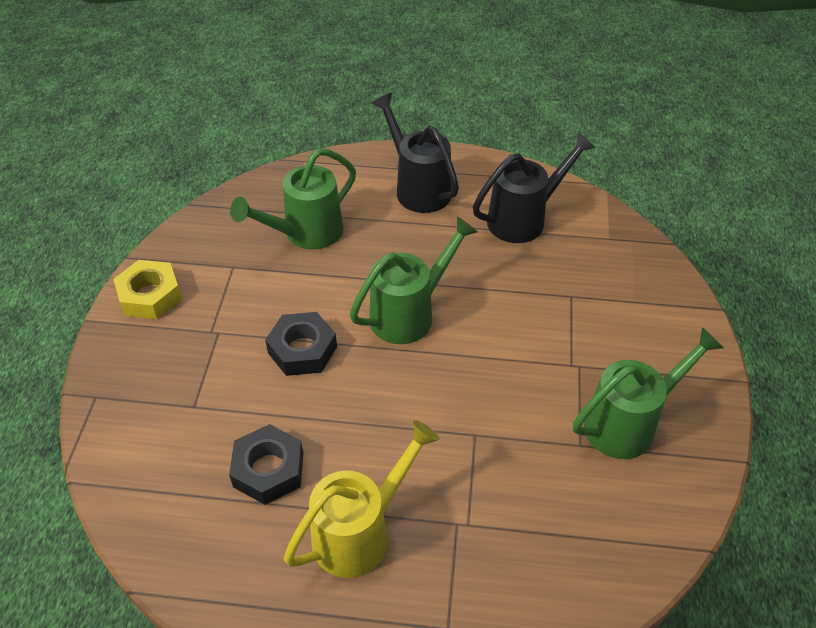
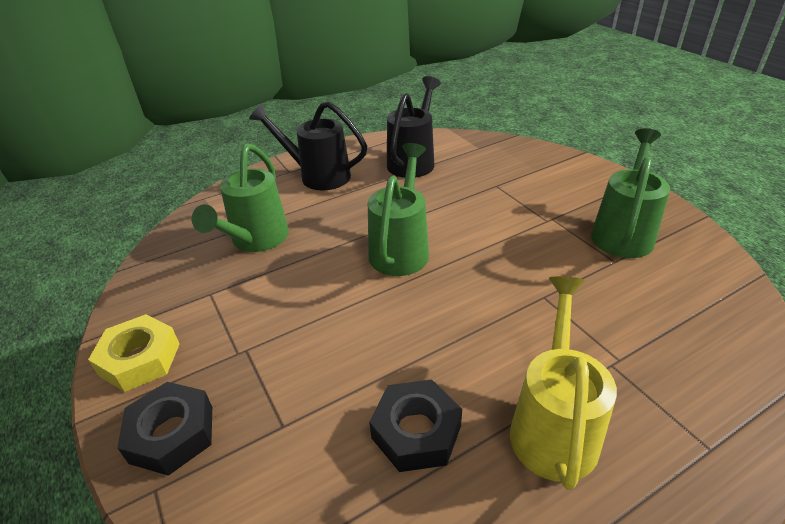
camera: 35 degrees left, 10 degrees down
black nut [265,312,337,376] -> black nut moved to [117,382,212,476]

